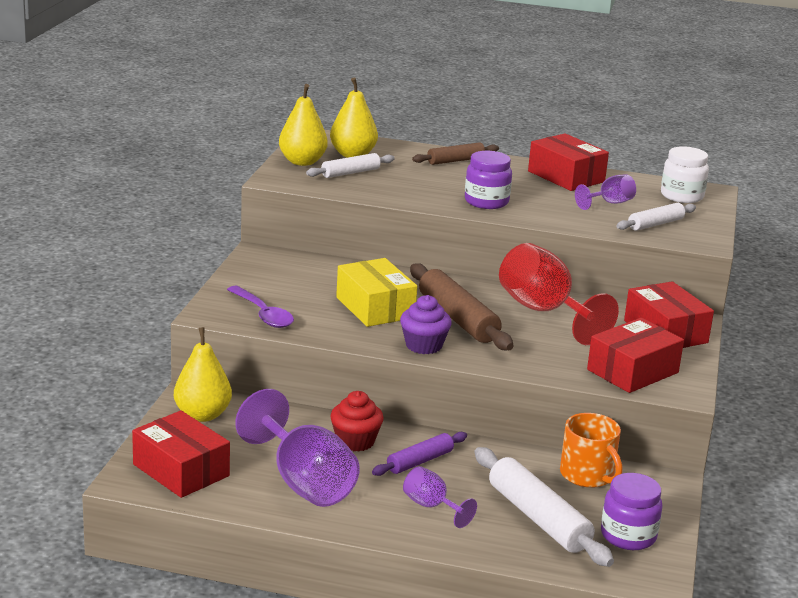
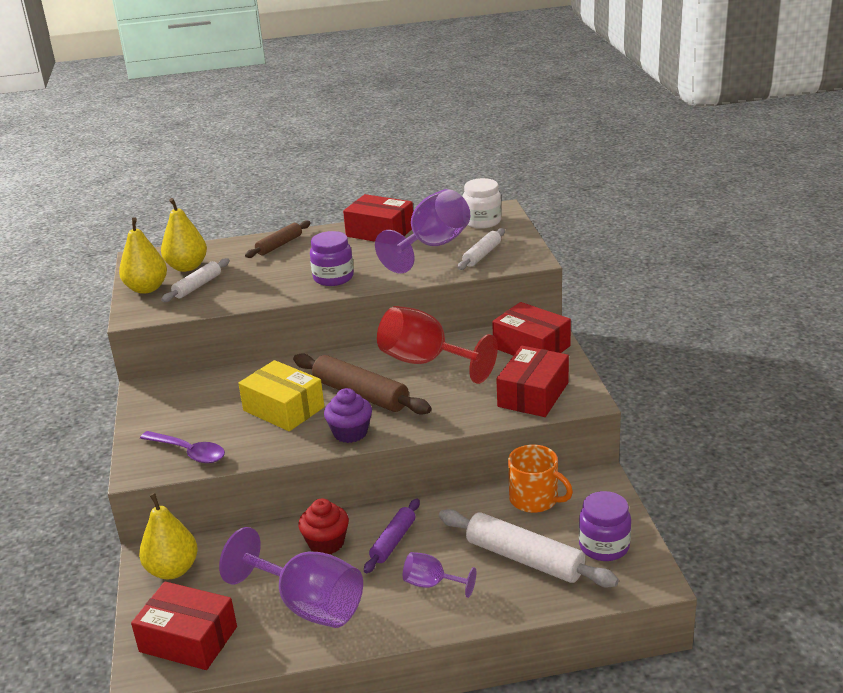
camera: 20 degrees left, 5 degrees up
purple goblet [575,174,636,210] -> purple goblet [375,189,470,273], size x1.99

